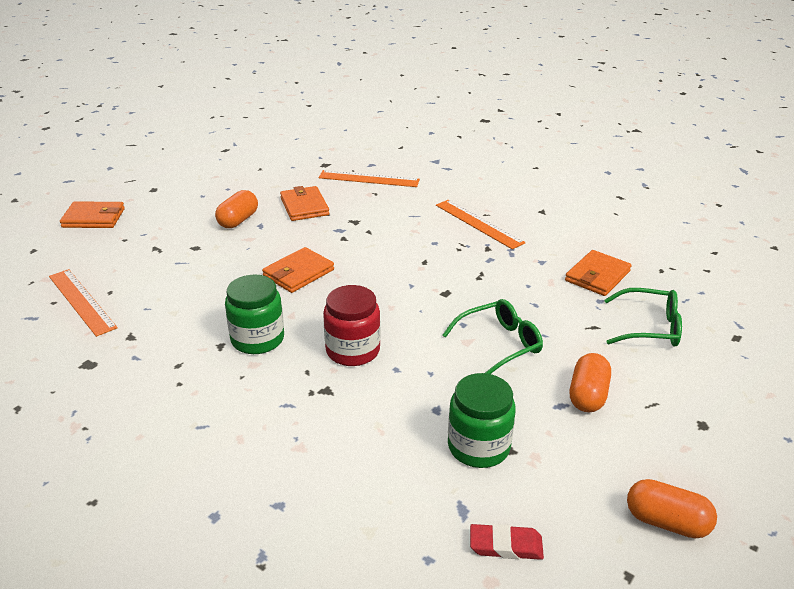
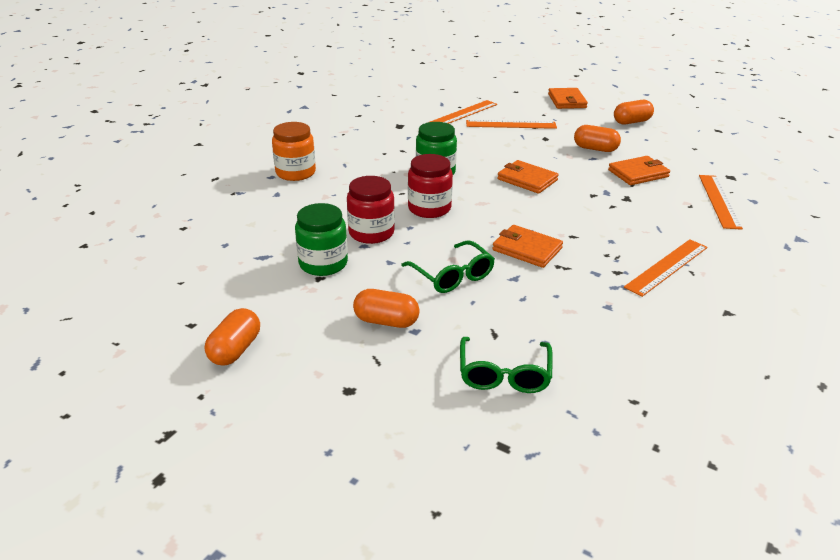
camera: 85 degrees right, 0 degrees up
red eraser [470,524,544,560] -> none
orange wallet [565,250,632,296] -> orange wallet moved to [492,225,563,268]
none -> orange jar [272,122,316,181]
none -> red jar [347,176,395,244]
none -> orange ruler [466,120,557,129]
none -> orange capsule [614,100,654,125]

